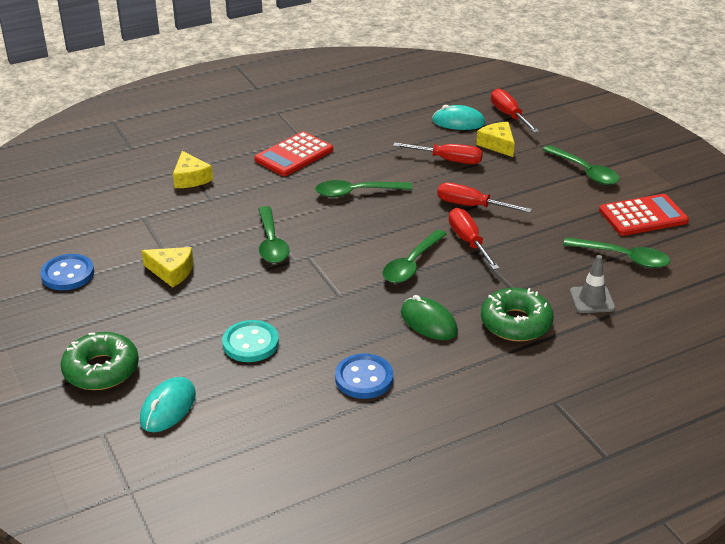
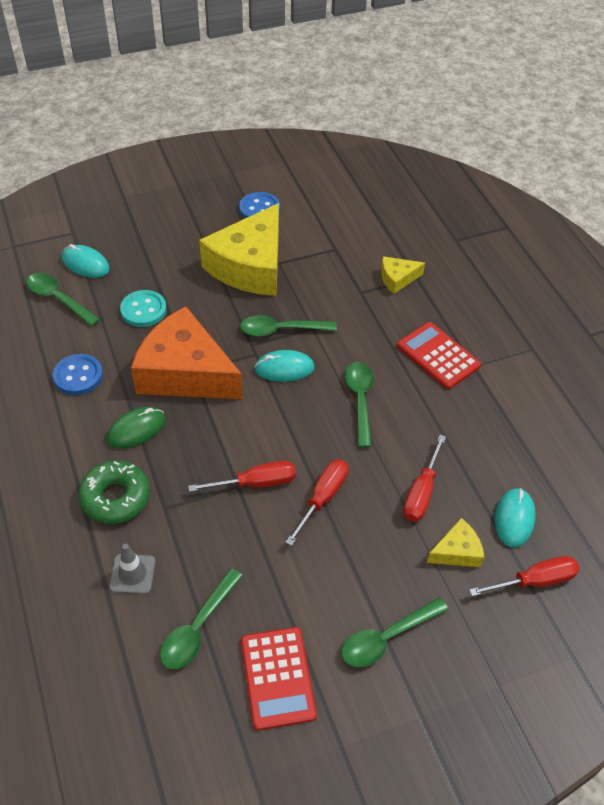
camera: 95 degrees right, 15 degrees up
green donut [61,332,139,390] -> none
yellow cheese [141,247,194,288] -> yellow cheese [199,203,279,296], size x2.25
green spoon [382,230,447,283] -> green spoon moved to [26,273,100,326]
none -> orange cheese [131,306,243,399]
none -> turquoise mouse [254,350,315,382]

